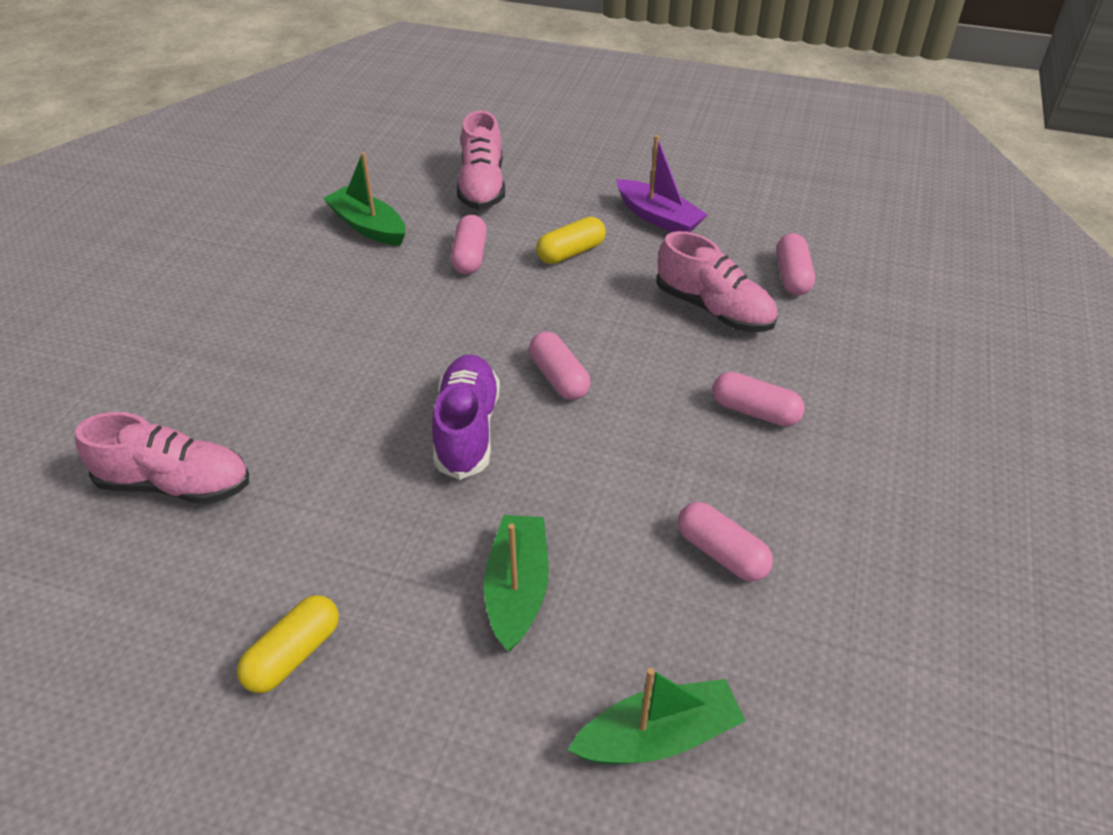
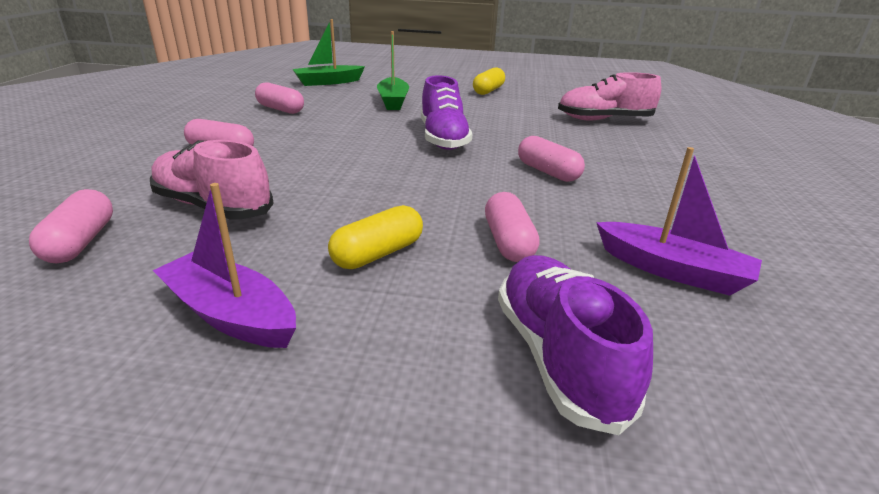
camera: 170 degrees right, 15 degrees down
green boat [323,152,406,246] -> purple boat [596,147,762,296]
pink shoe [457,111,505,210] -> purple shoe [498,255,653,435]
pink capsule [529,331,590,400] -> pink capsule moved to [518,136,585,182]

